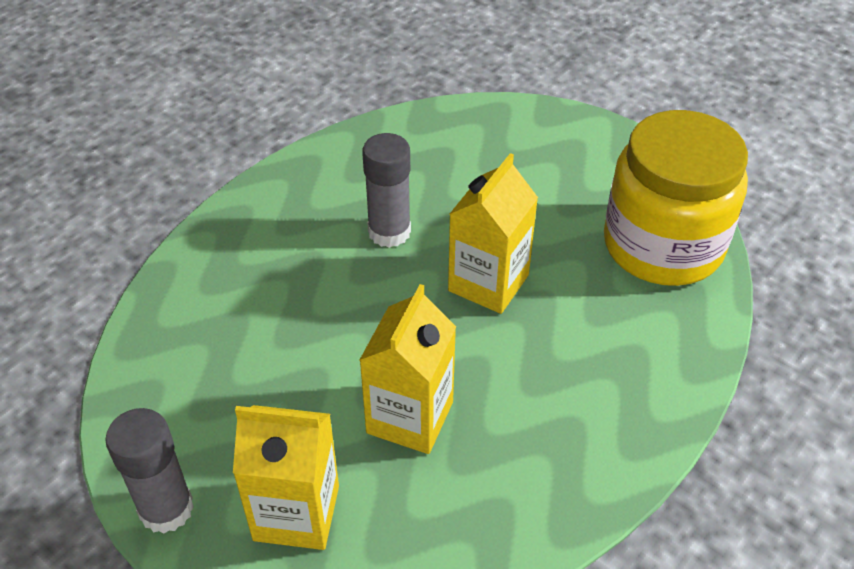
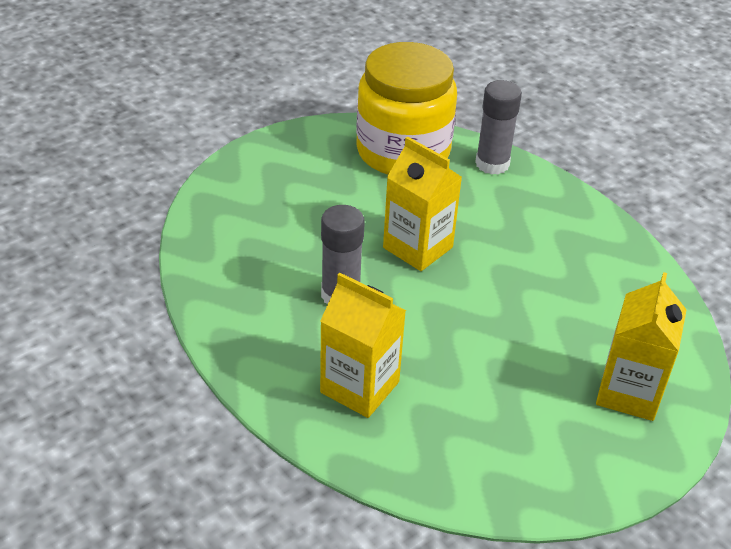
camera: 80 degrees left, 5 degrees down
grey glue stick [105,408,194,534] -> grey glue stick moved to [475,80,522,175]
yellow carton [360,284,456,454] -> yellow carton moved to [320,273,406,418]

